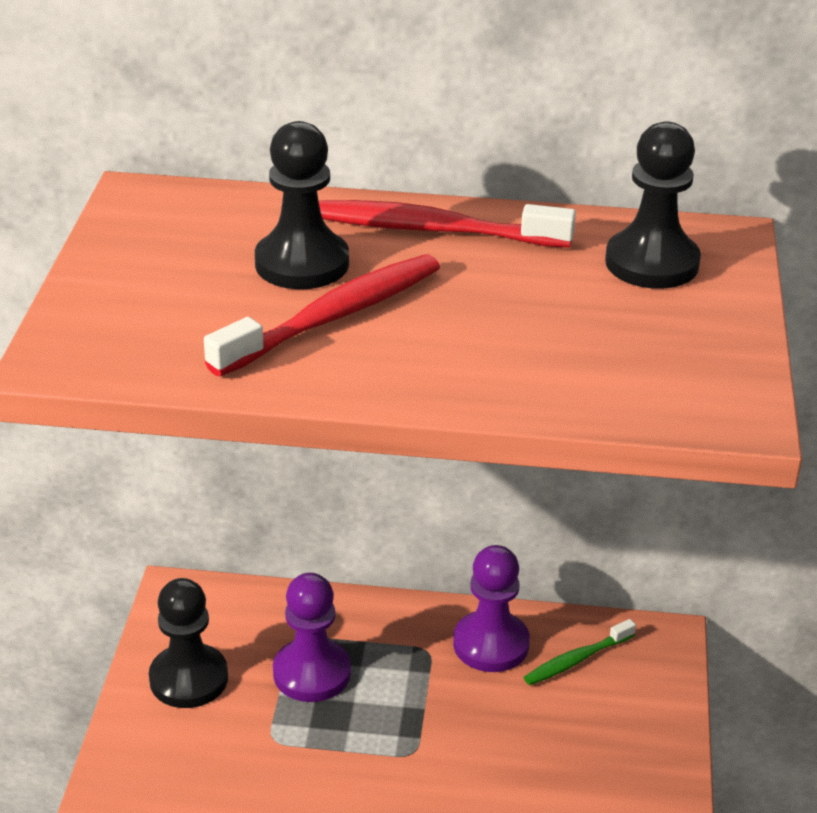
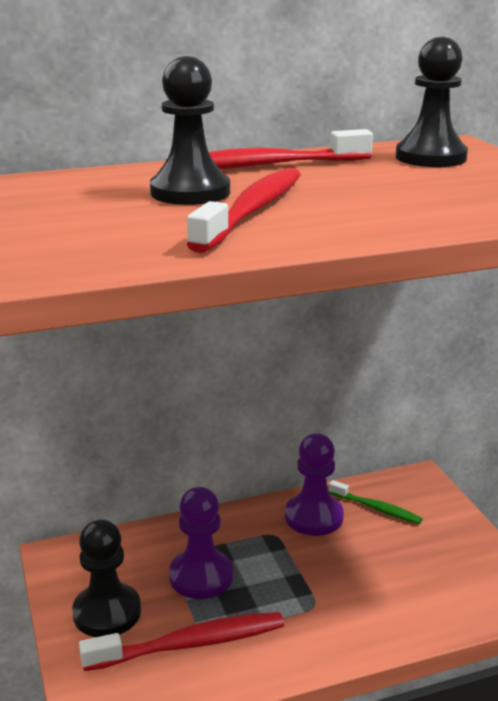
camera: 25 degrees left, 10 degrees down
green toothbrush [524,619,636,685] -> green toothbrush turned 90 degrees counterclockwise [329,480,422,524]
none -> red toothbrush [79,612,284,671]

